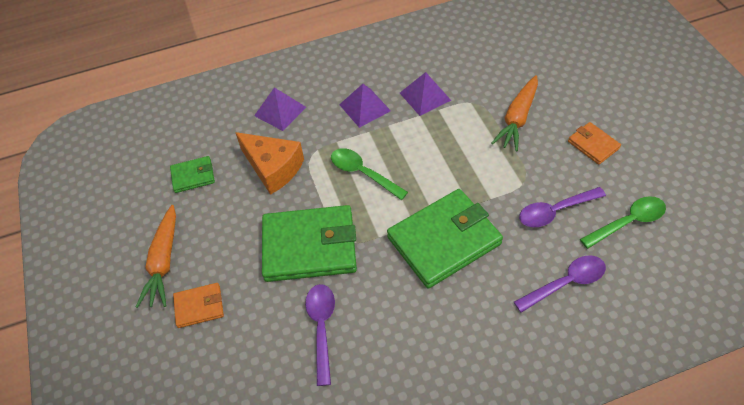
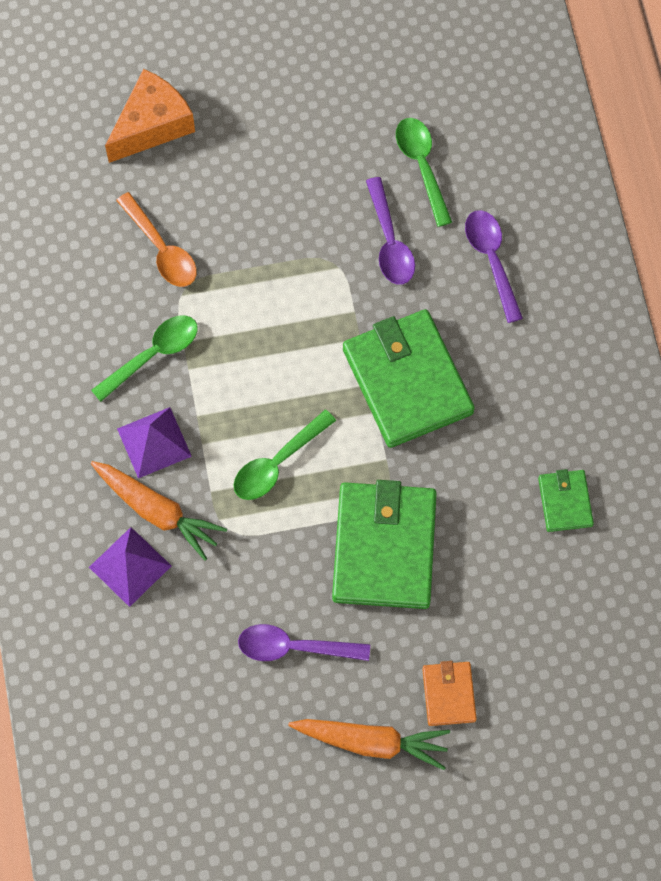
camera: 85 degrees left, 15 degrees up
green wallet [170,156,215,193] -> green wallet moved to [538,469,594,532]
orange cheese [235,132,304,195] -> orange cheese moved to [105,69,195,163]
purple spoon [305,284,335,386] -> purple spoon moved to [238,624,370,661]
purple pyramid [400,72,451,116] -> green spoon [91,315,198,402]
orange carrot [491,75,538,151] -> orange carrot moved to [91,461,227,561]
orange wallet [568,122,621,165] -> none
none -> orange spoon [116,192,197,287]

